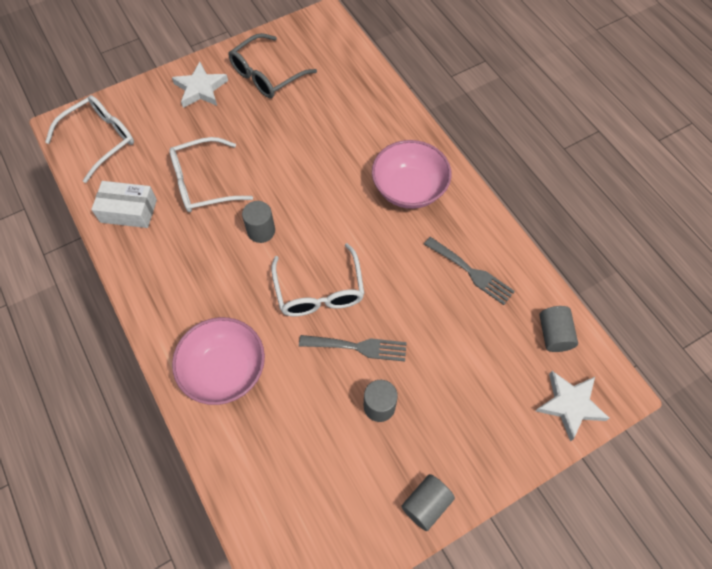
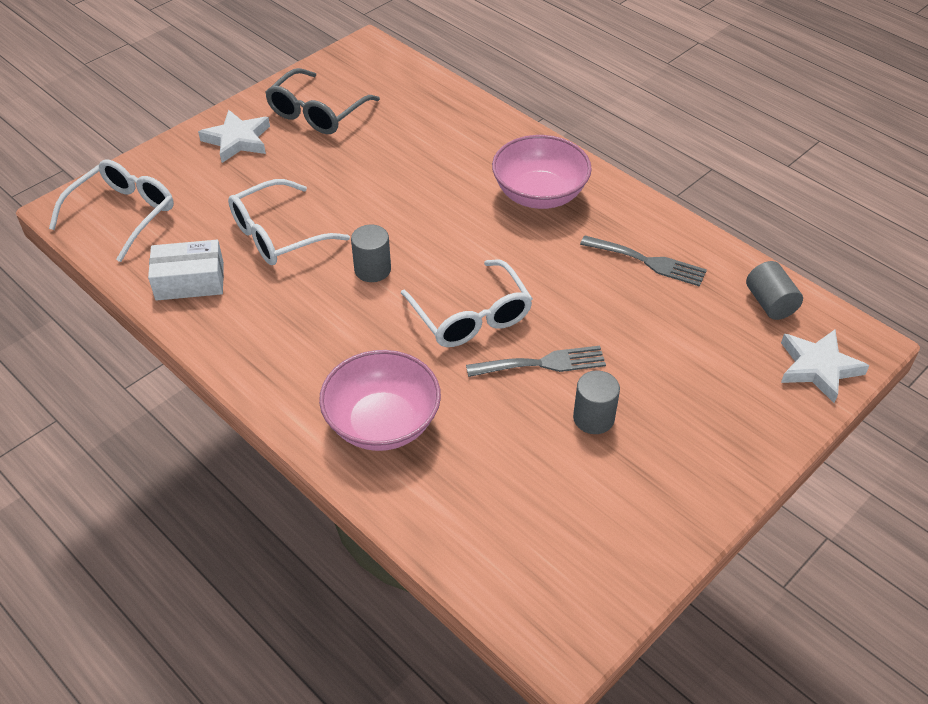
camera: 15 degrees left, 15 degrees down
grey cylinder [401,474,455,531] -> none

